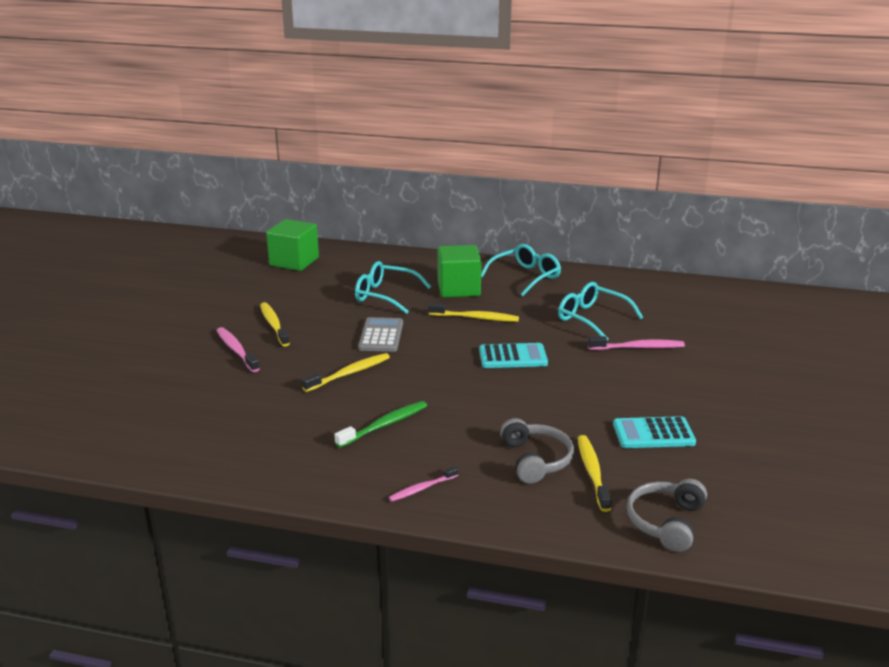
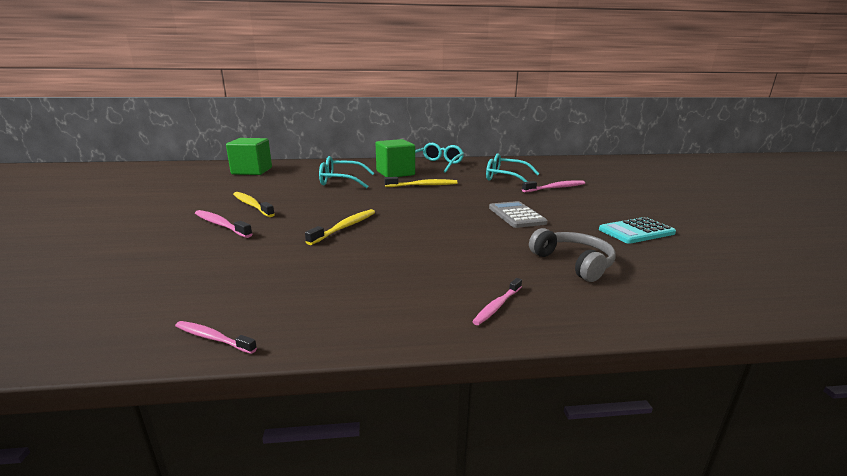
camera: 20 degrees left, 5 degrees down
green toothbrush [334,401,427,448] -> none
grey calculator [358,317,403,352] -> grey calculator moved to [489,201,547,228]
turquoise calculator [479,343,548,368] -> none
yellow toothbrush [578,435,612,512] -> none
grey headphones [626,479,707,552] -> none
none -> pink toothbrush [175,321,257,354]

